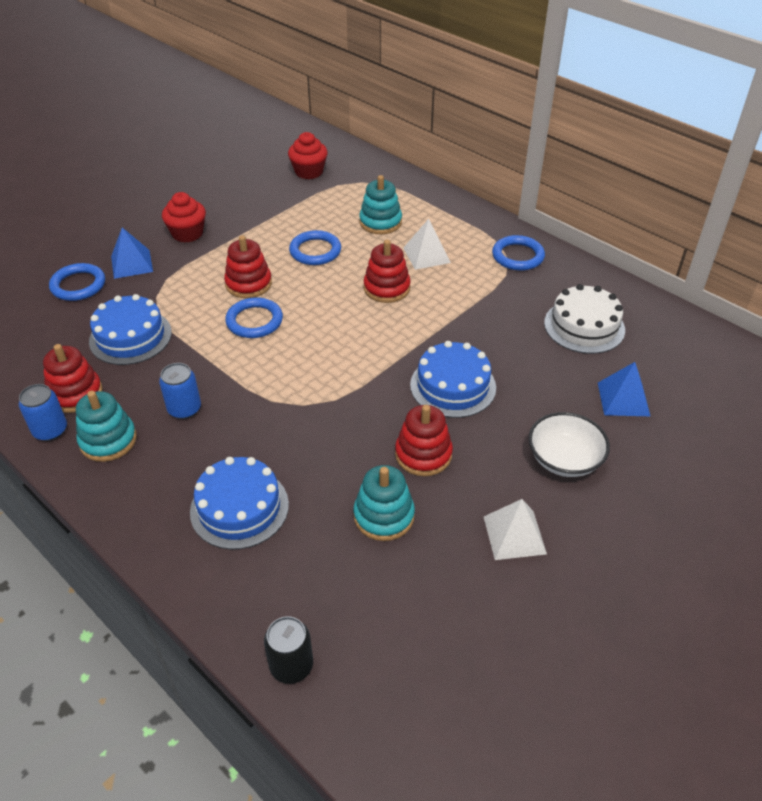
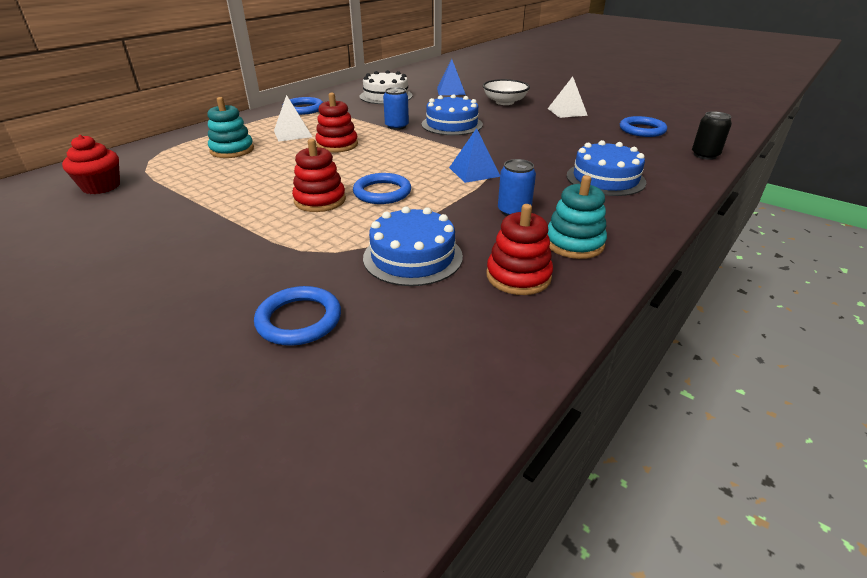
camera: 95 degrees left, 10 degrees down
blue can [19,384,67,441] -> blue can moved to [383,87,409,130]
blue pyramid [111,228,153,279] -> blue pyramid moved to [449,128,500,183]
red cupcake [162,192,206,243] -> none
blue ring [289,230,341,265] -> blue ring moved to [620,116,667,137]
turquoise stacking toy [354,465,415,541] -> none
red stacking toy [395,405,453,476] -> none

